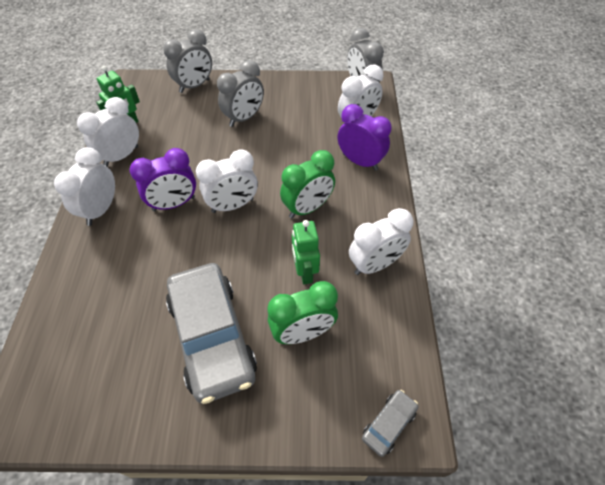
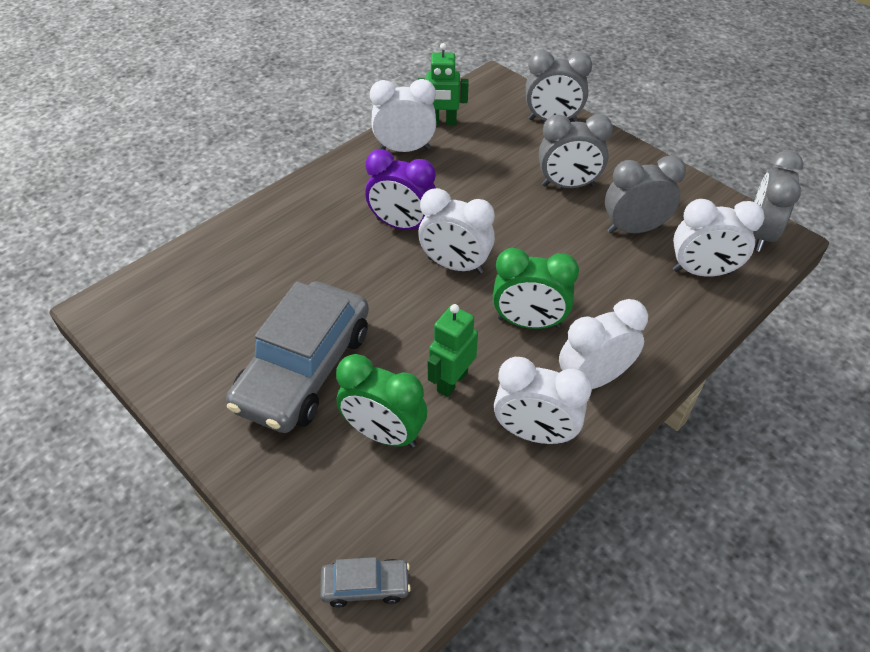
camera: 45 degrees right, 5 degrees down
white clock [54,147,115,226] -> white clock moved to [559,299,648,389]
purple clock [338,104,392,171] -> none
none -> grey clock [605,155,686,233]

